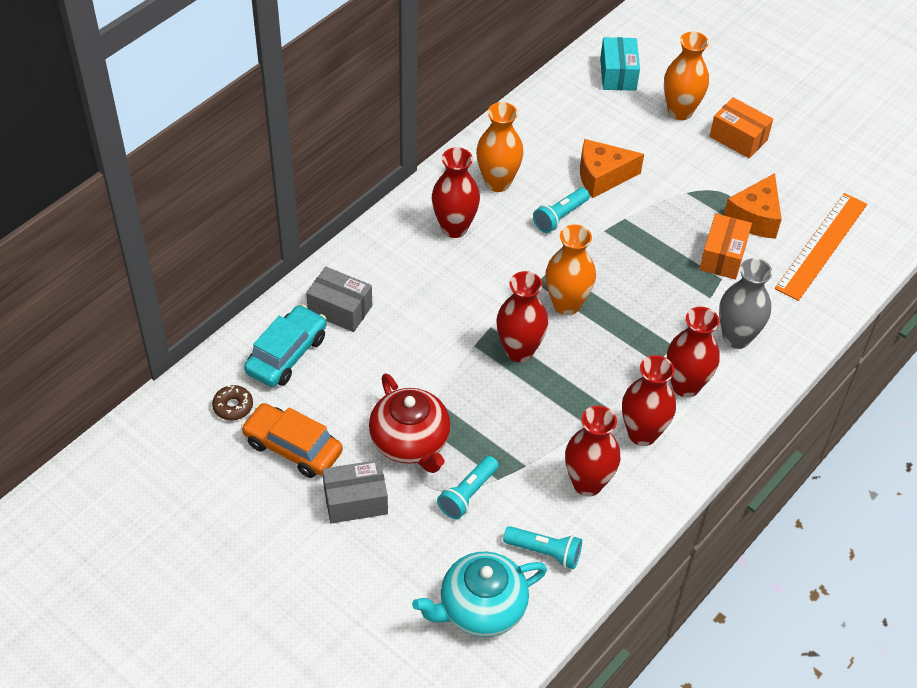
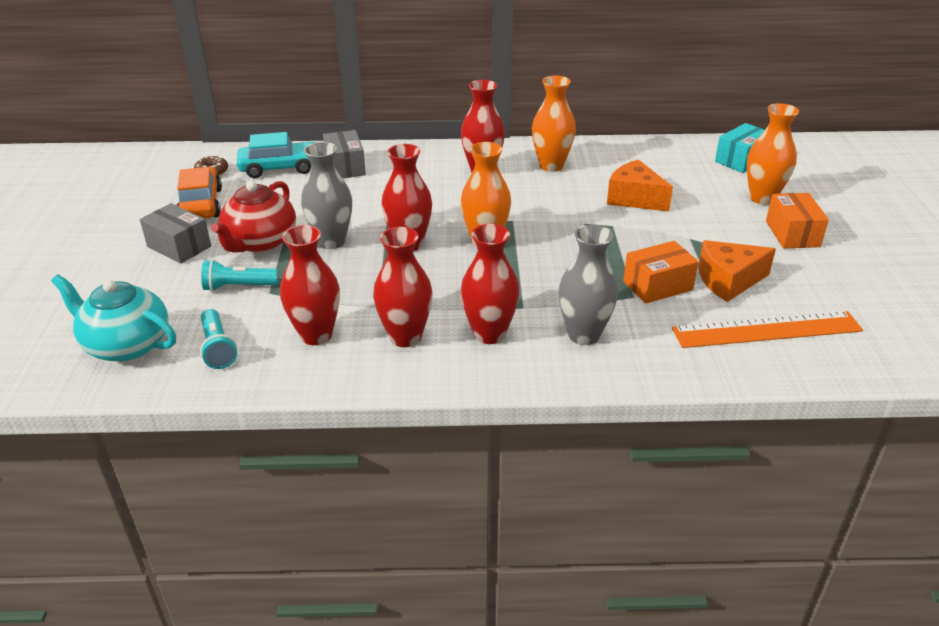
camera: 50 degrees right, 15 degrees down
turquoise flashlight [533,188,590,233] -> none
none -> grey vase [301,142,352,249]

